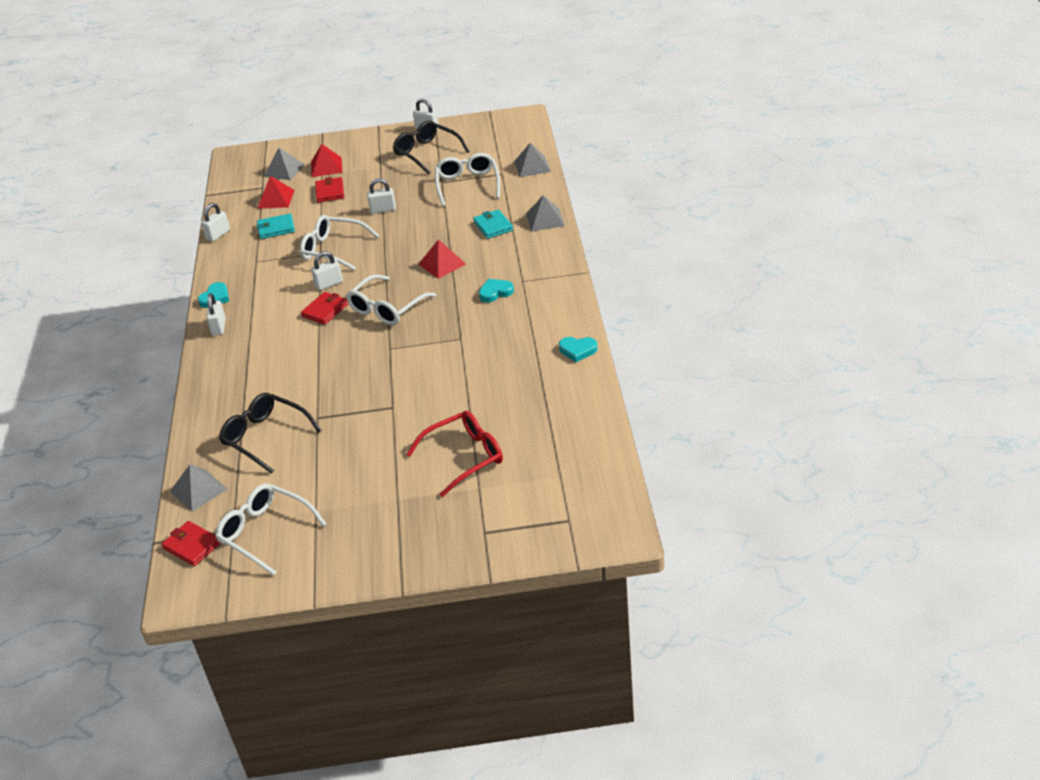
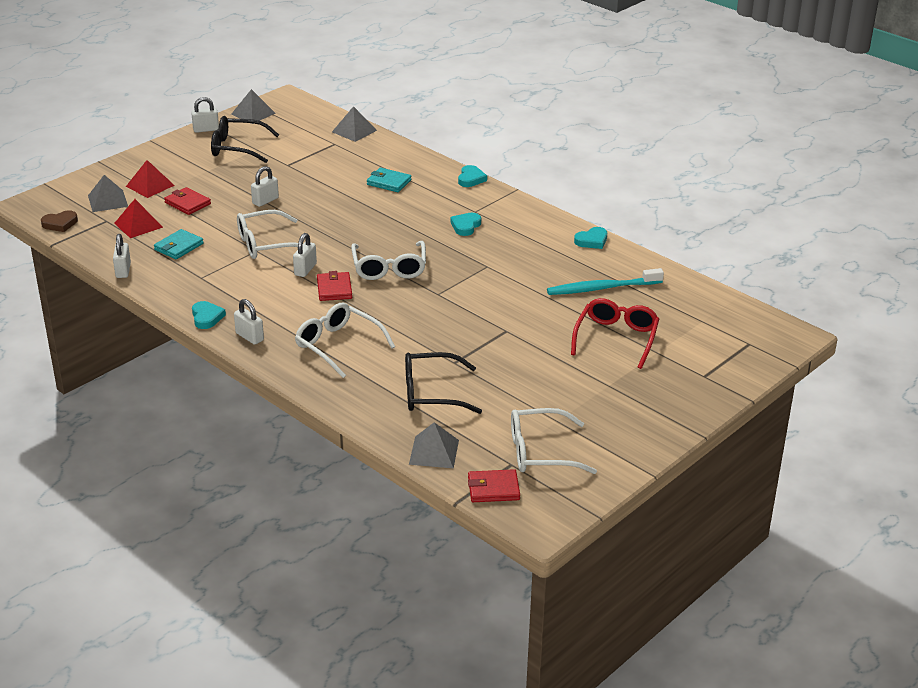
camera: 45 degrees left, 5 degrees down
red pyramid [418,239,466,279] -> none
white glasses [435,153,500,207] -> white glasses moved to [295,303,395,378]
grey pyramid [526,195,565,232] -> grey pyramid moved to [231,89,276,124]
none -> brown heart [41,210,78,232]
none -> turquoise heart [458,165,487,187]
none -> turquoise toothbrush [547,268,664,295]

